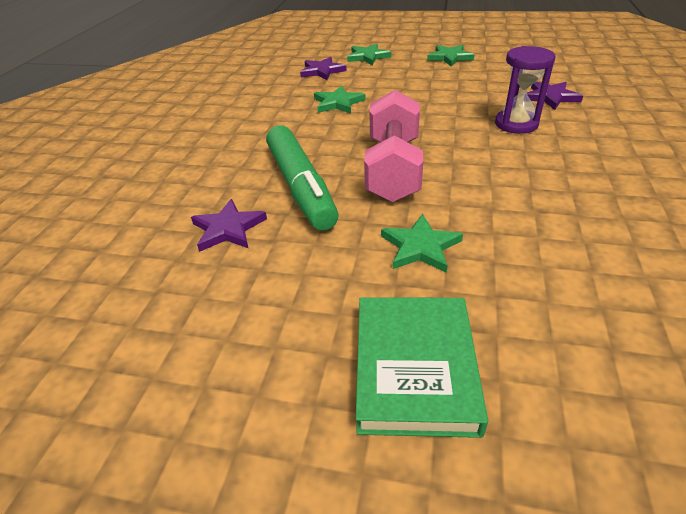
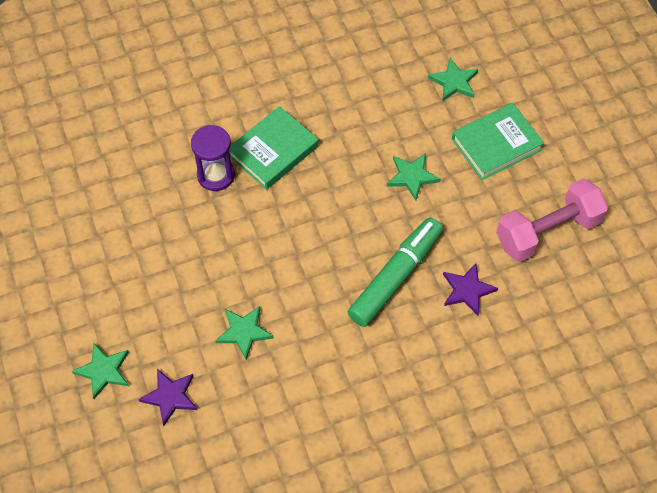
camera: 125 degrees left, 20 degrees up
pink dumbbell [364,90,424,203] -> pink dumbbell moved to [496,179,608,262]
green star [427,45,474,66] -> green star moved to [428,58,478,101]
purple star [527,82,583,110] -> none
none -> green book [229,106,318,190]

